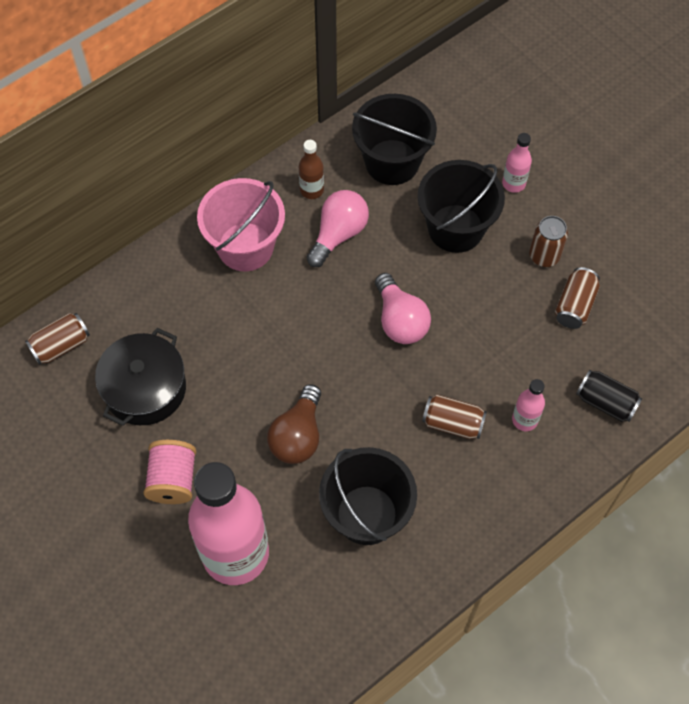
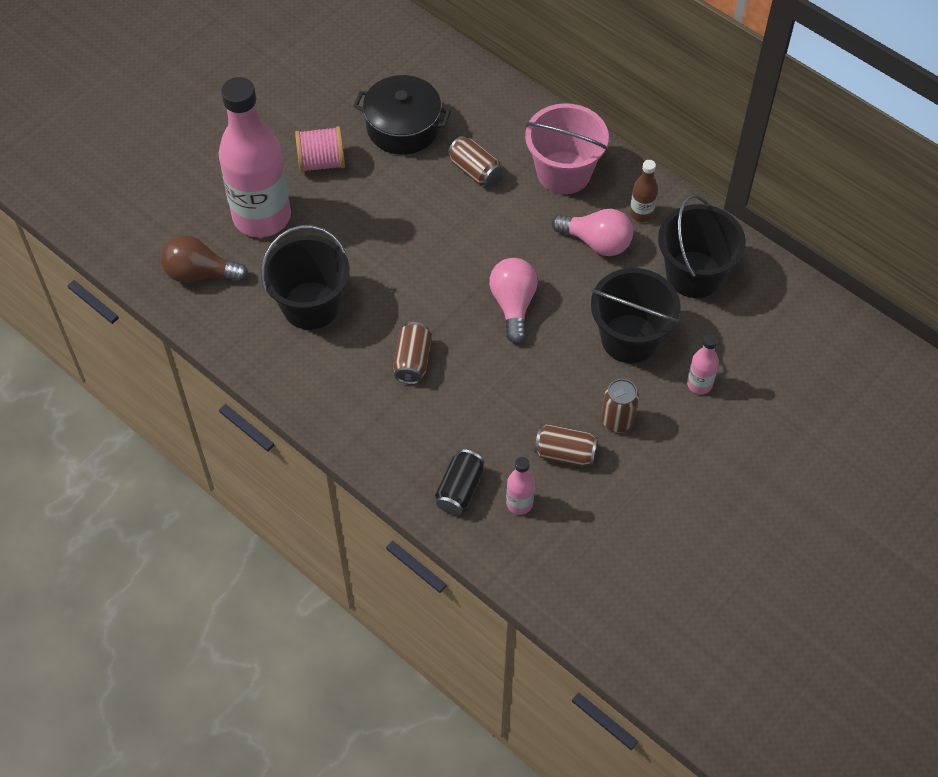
camera: 80 degrees right, 5 degrees down
brown can [25,313,90,365] -> brown can moved to [448,136,502,186]
brown light bulb [267,384,321,464] -> brown light bulb moved to [161,235,248,283]
pink light bulb [375,273,431,344] -> pink light bulb turned 120 degrees clockwise [489,258,538,343]
pink bottle [512,379,545,431] -> pink bottle moved to [506,457,535,515]

